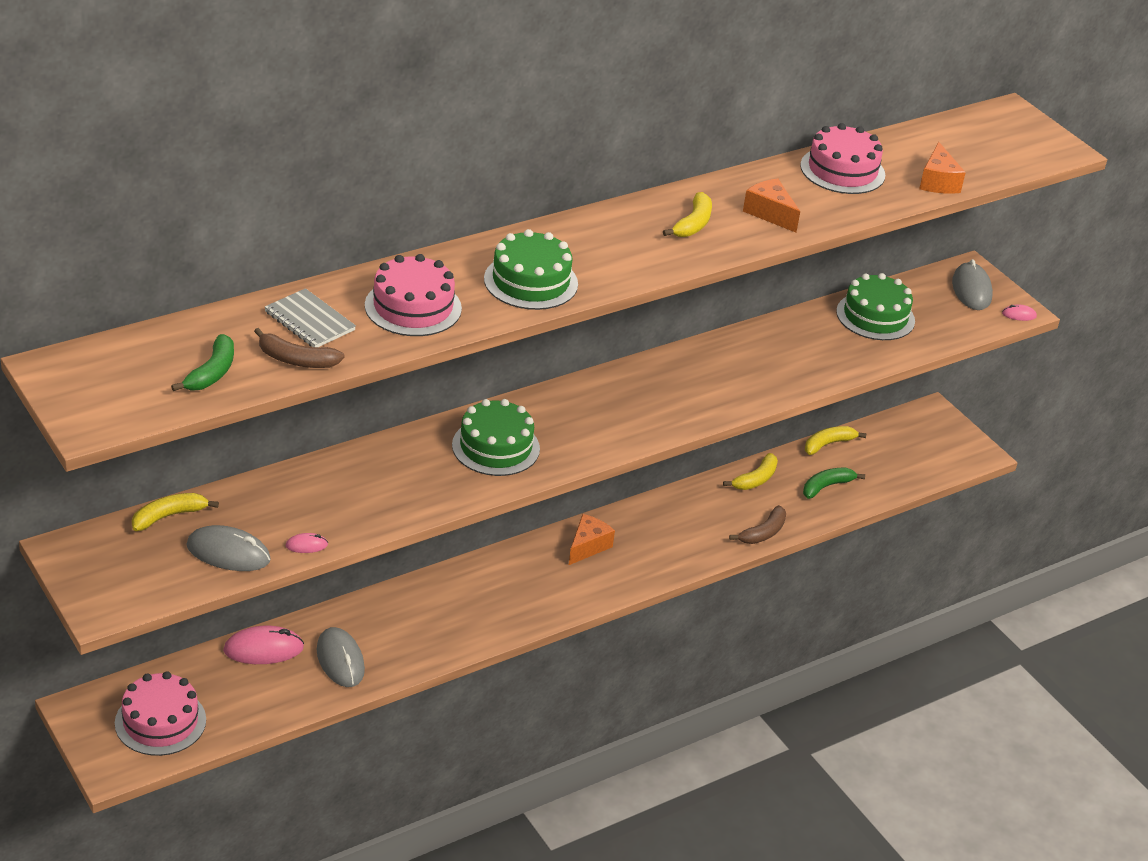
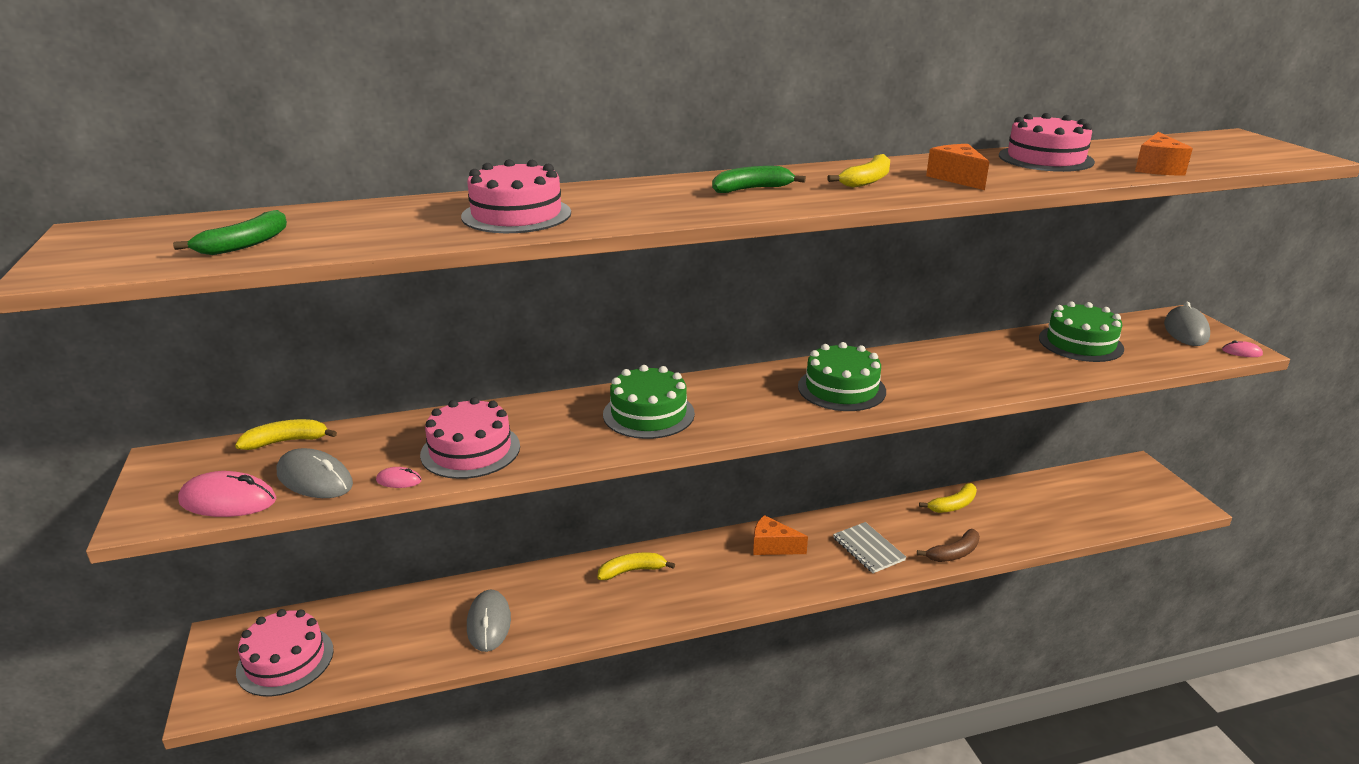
camera: 20 degrees right, 10 degrees down
pink mouse [223,626,304,664] -> pink mouse moved to [178,471,277,517]
brown banana [254,328,345,368] -> none
grey notebook [265,288,356,347] -> grey notebook moved to [833,522,906,573]
green cake [484,229,578,310] -> green cake moved to [798,342,886,411]
orange cheese [569,514,615,565] -> orange cheese turned 120 degrees counterclockwise [753,515,808,555]
green banana [803,467,865,499] -> green banana moved to [712,166,806,193]
yellow banana [805,426,866,455] -> yellow banana moved to [598,553,675,580]
none -> pink cake [420,397,520,479]

